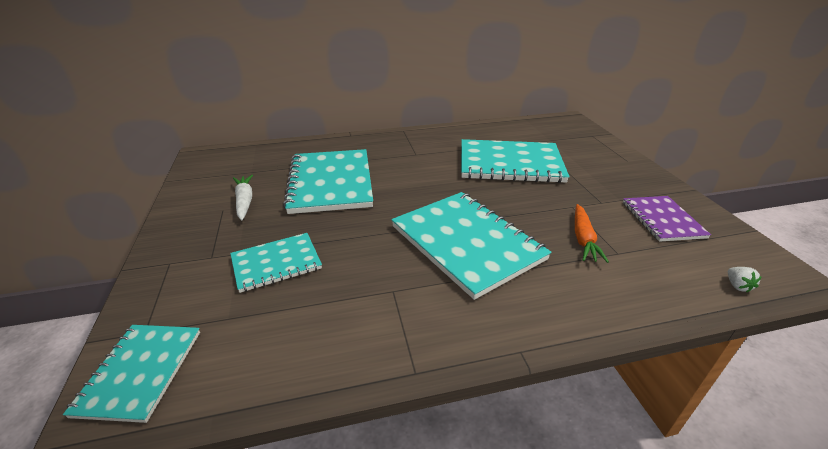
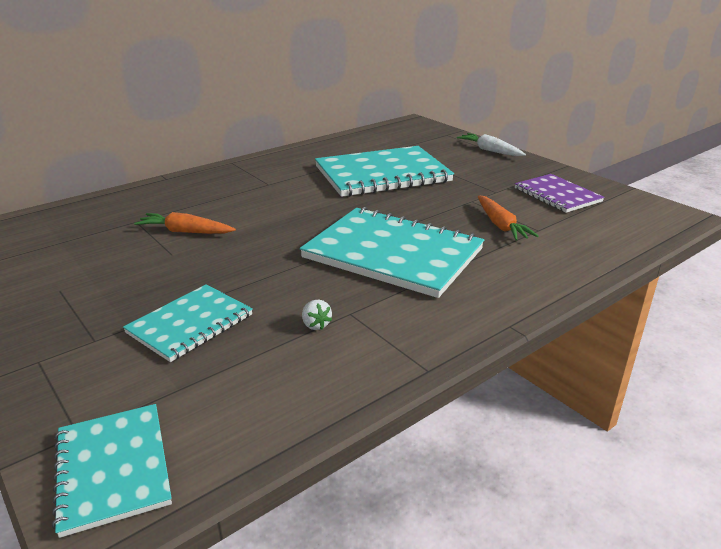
camera: 25 degrees left, 5 degrees down
white carrot [233,175,253,220] -> white carrot moved to [457,133,526,156]
turquoise notebook [283,149,373,214] -> orange carrot [134,212,236,234]
white strawberry [728,267,762,292] -> white strawberry moved to [302,300,332,330]

